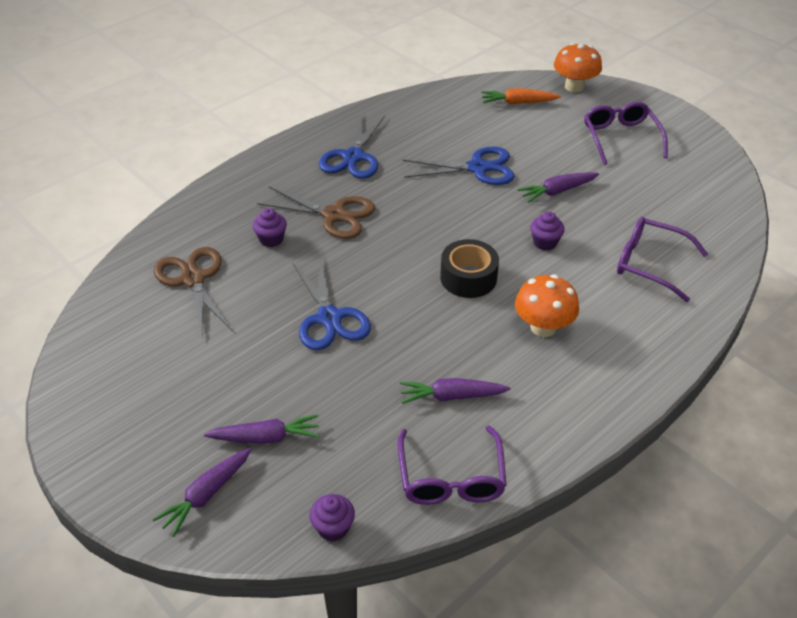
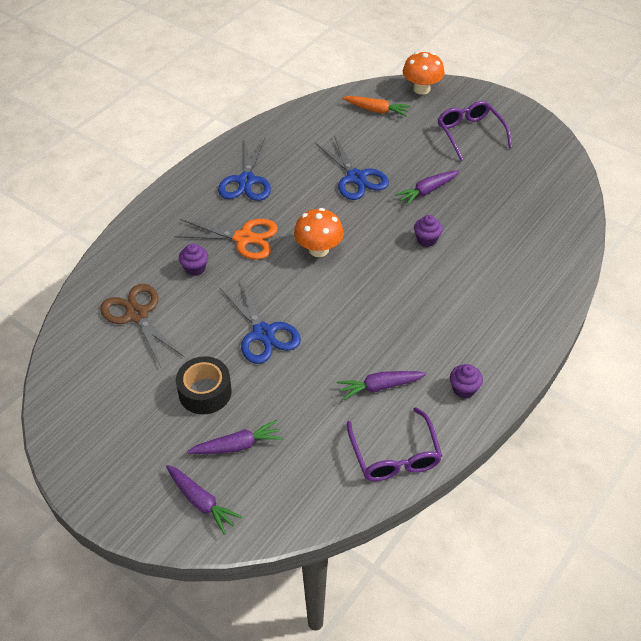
camera: 10 degrees left, 5 degrees up
purple carrot [152,448,252,537] -> purple carrot turned 75 degrees counterclockwise [166,465,242,535]
brown scissors [257,187,375,239] -> orange scissors [174,219,278,260]
purple cupcake [309,494,355,542] -> purple cupcake moved to [450,364,483,398]
blue scissors [403,147,515,185] -> blue scissors turned 75 degrees clockwise [316,136,389,200]
black tape [440,239,499,298] -> black tape moved to [176,356,232,415]
orange carrot [481,88,561,104] -> orange carrot turned 150 degrees counterclockwise [342,96,411,117]
orange mushroom [515,274,579,337] -> orange mushroom moved to [294,208,344,257]
purple glasses [617,217,708,302] -> none

